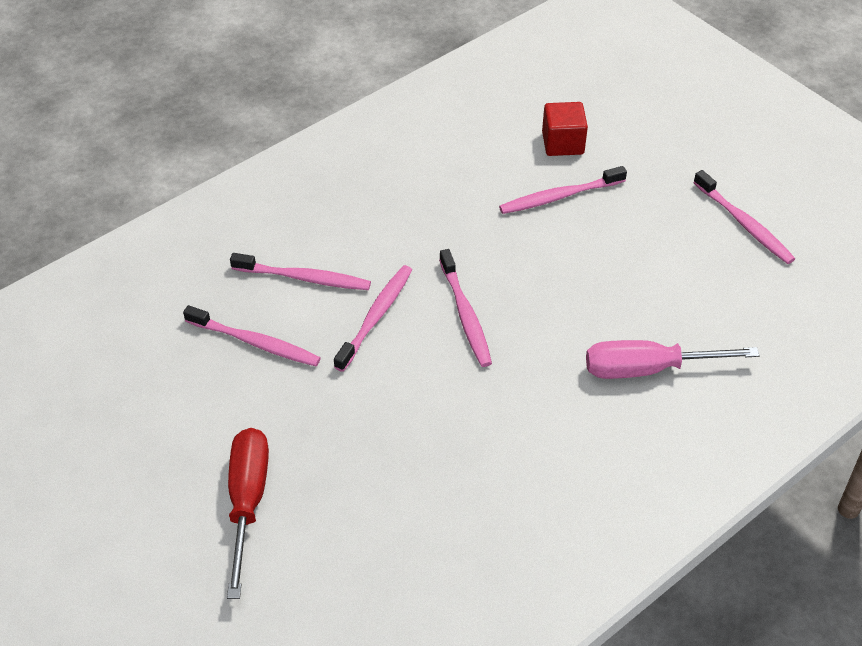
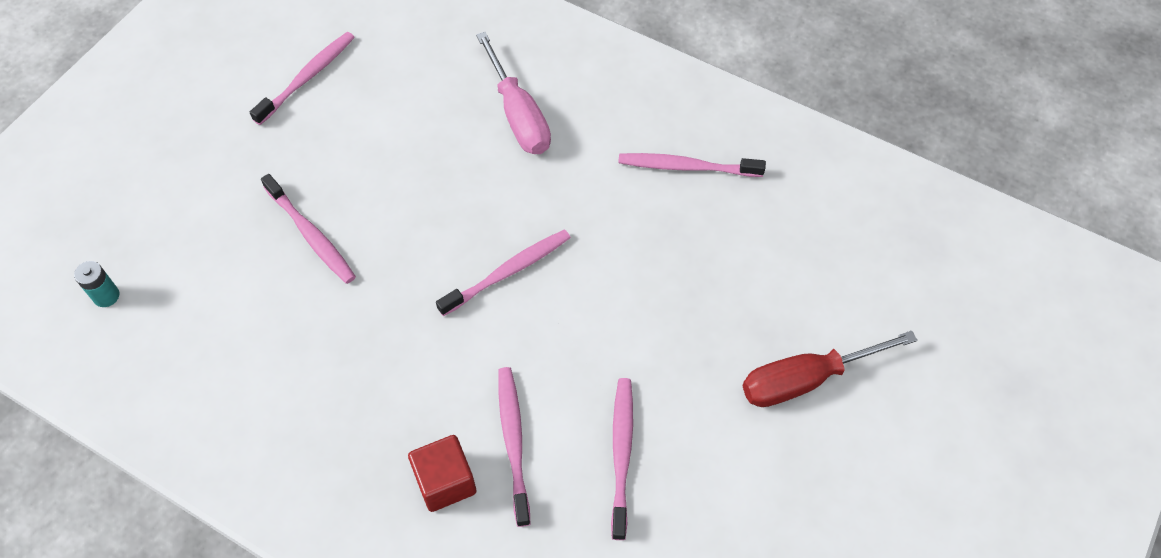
camera: 110 degrees left, 10 degrees up
pink toothbrush [334,265,412,372] -> pink toothbrush moved to [618,153,766,177]
red cube [542,102,588,156] -> red cube moved to [408,435,476,512]
none -> turquoise battery [74,261,120,307]

